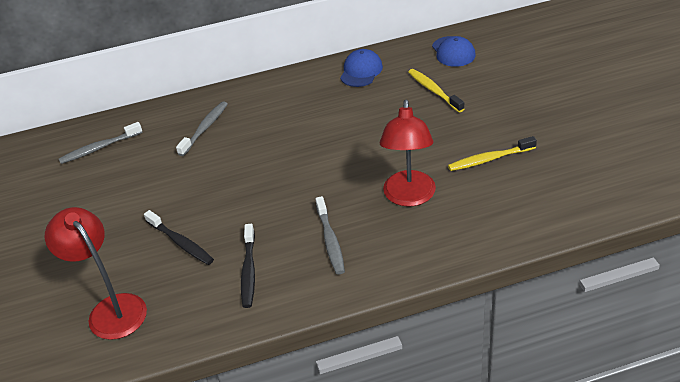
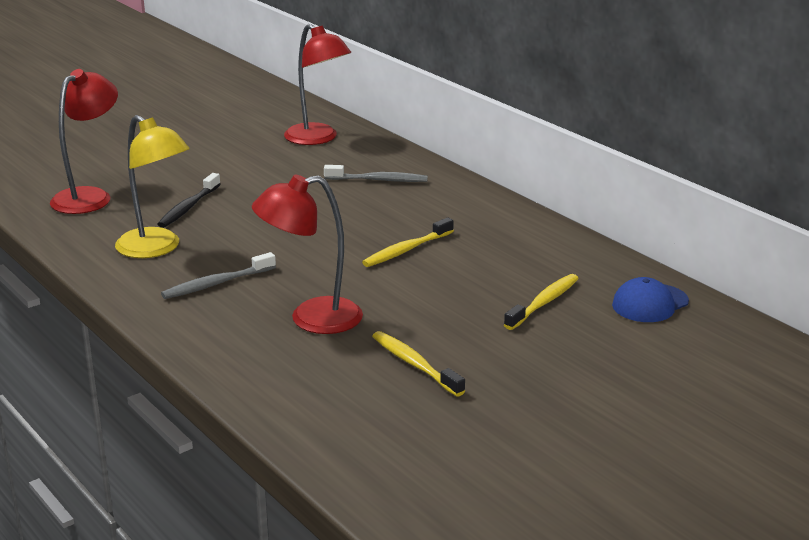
camera: 65 degrees right, 15 degrees down
grey toothbrush [59,122,143,164] -> red lamp [284,24,351,145]
black toothbrush [241,224,255,308] -> yellow lamp [115,115,190,258]
blue cap [340,49,383,87] -> none
none -> yellow toothbrush [362,218,454,267]

